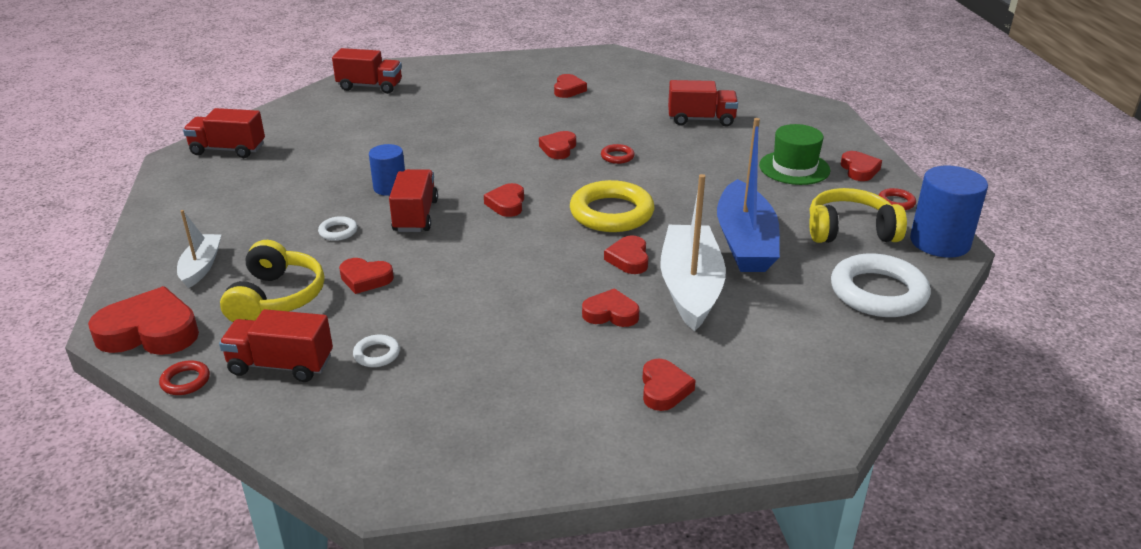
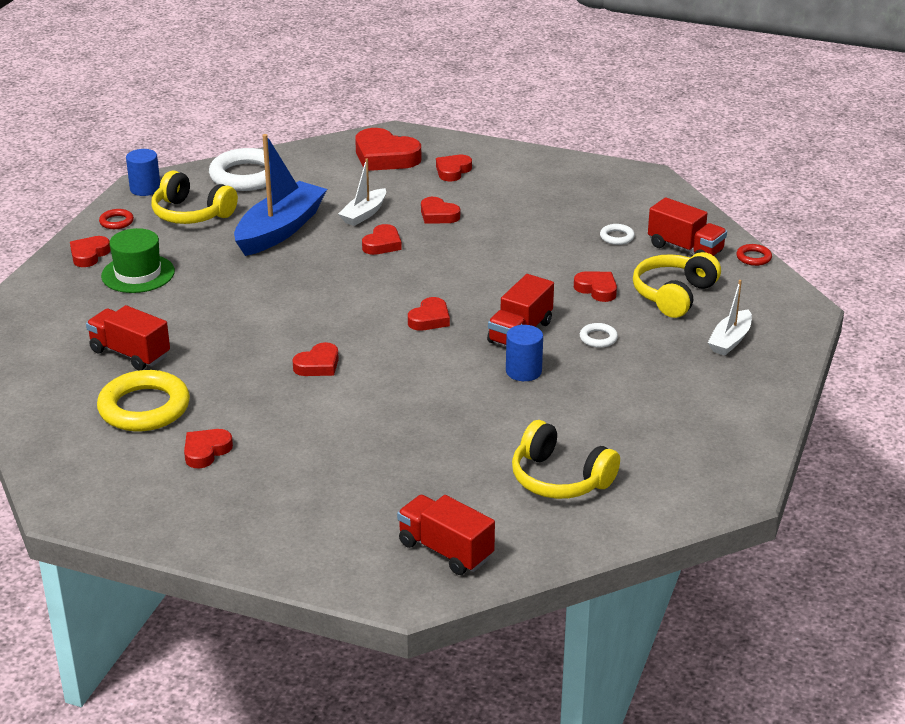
camera: 150 degrees left, 0 degrees up
red heart [88,286,199,355] -> red heart moved to [355,128,421,171]
red truck [183,108,265,158] -> none
yellow ring [570,180,654,232] -> yellow ring moved to [97,370,190,431]
red ring [601,144,635,164] -> none
white boat [660,174,726,332] -> white boat [338,158,386,226], size x0.54
blue cylinder [910,166,988,258] -> blue cylinder [126,149,160,196], size x0.62
none -> yellow headphones [512,420,620,499]

